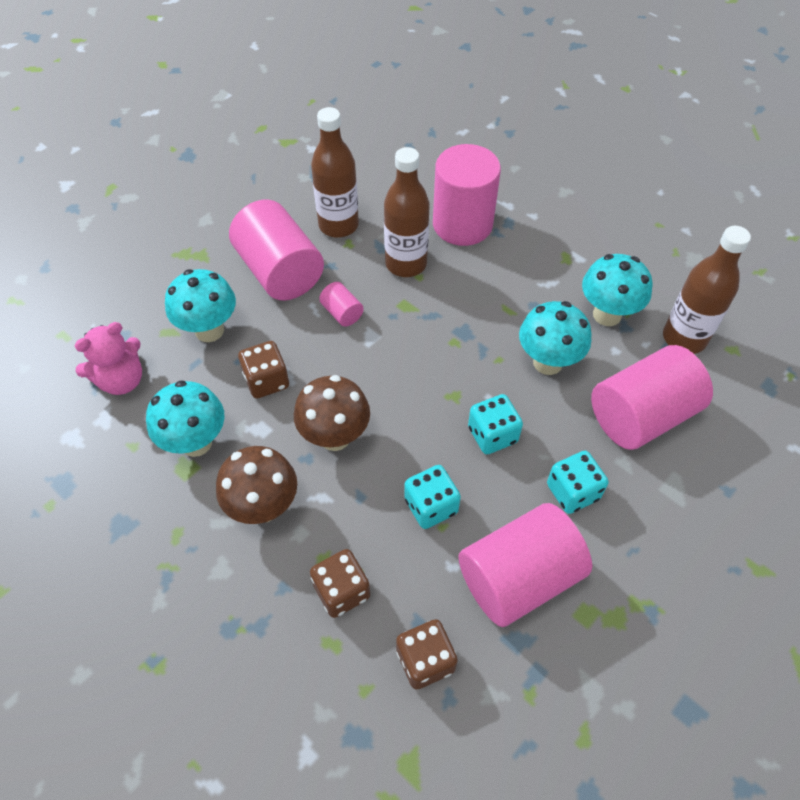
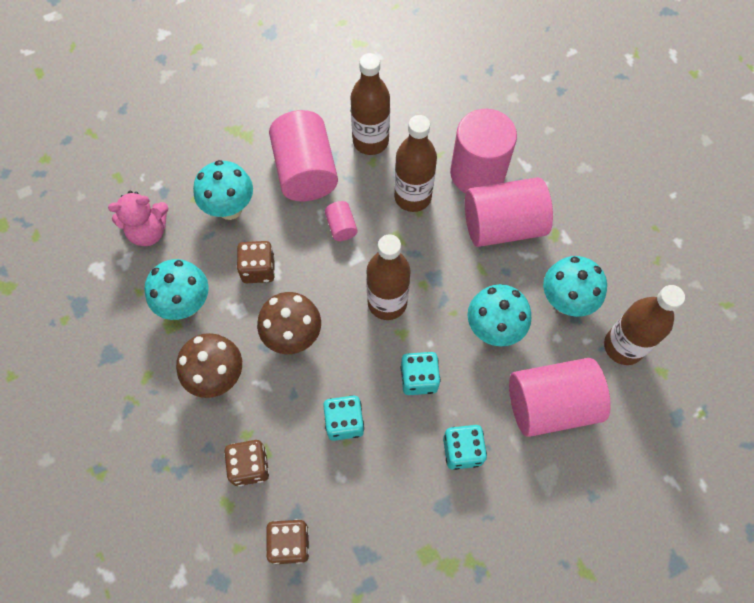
camera: 20 degrees right, 10 degrees up
pink cylinder [458,503,592,627] -> pink cylinder moved to [465,177,553,247]
none -> brown bottle [366,234,411,320]

